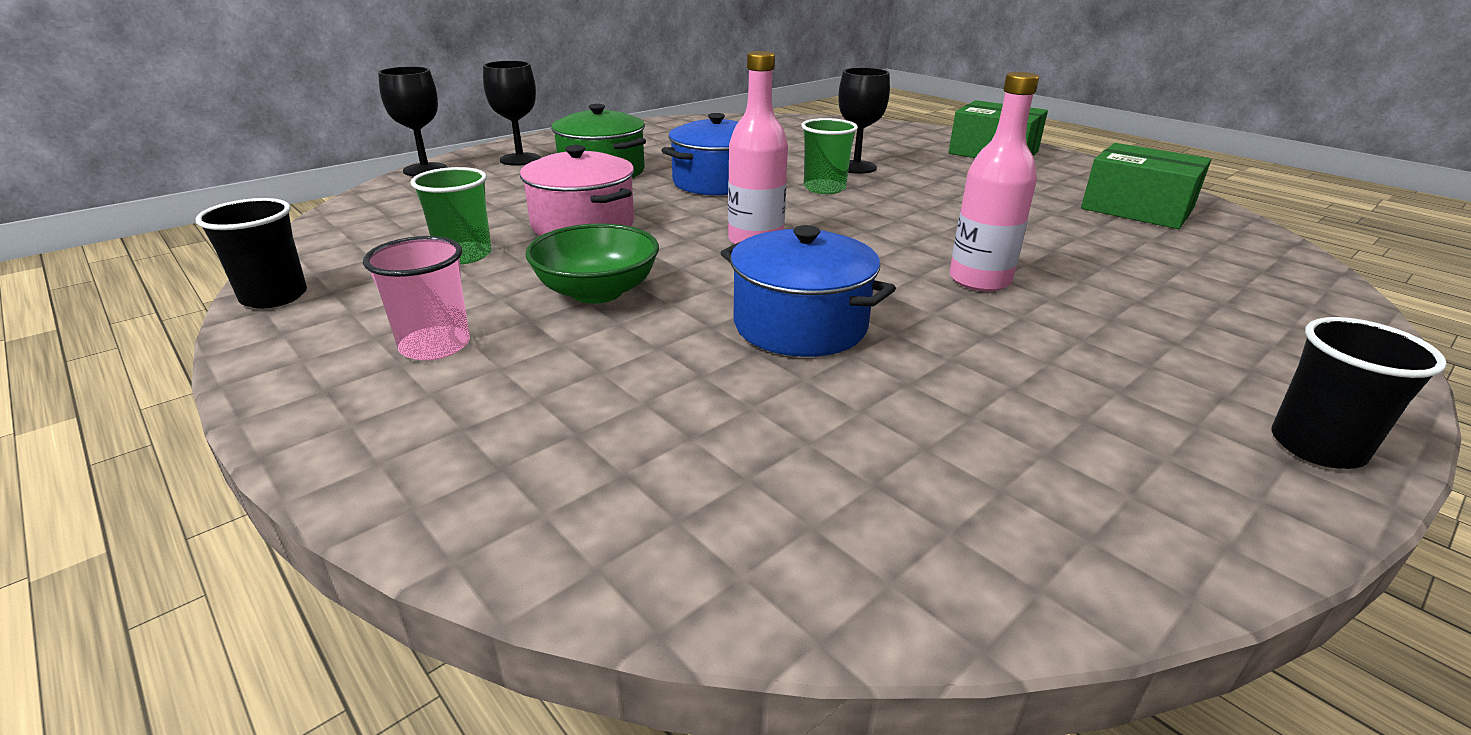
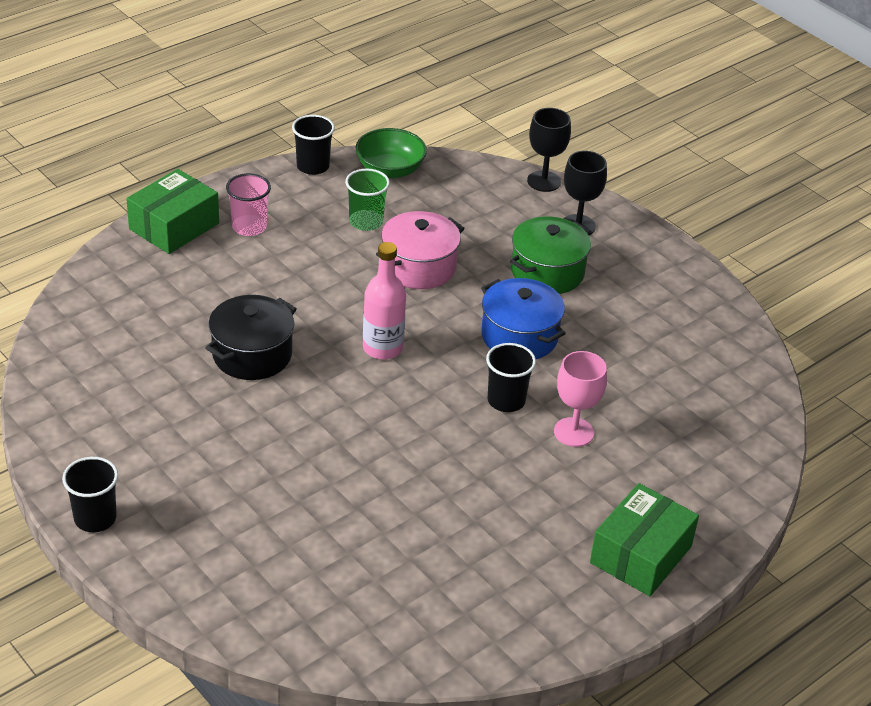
camera: 90 degrees right, 10 degrees up
green bowl [525,223,659,304] -> green bowl moved to [356,128,427,179]
blue pot [721,225,896,357] -> black pot [205,295,297,380]
green cup [801,118,858,194] -> black cup [486,343,536,412]
black goblet [838,68,890,174] -> pink goblet [554,351,607,447]
pink bottle [949,72,1039,292] -> none
green box [1081,143,1211,229] -> green box moved to [126,169,219,254]

